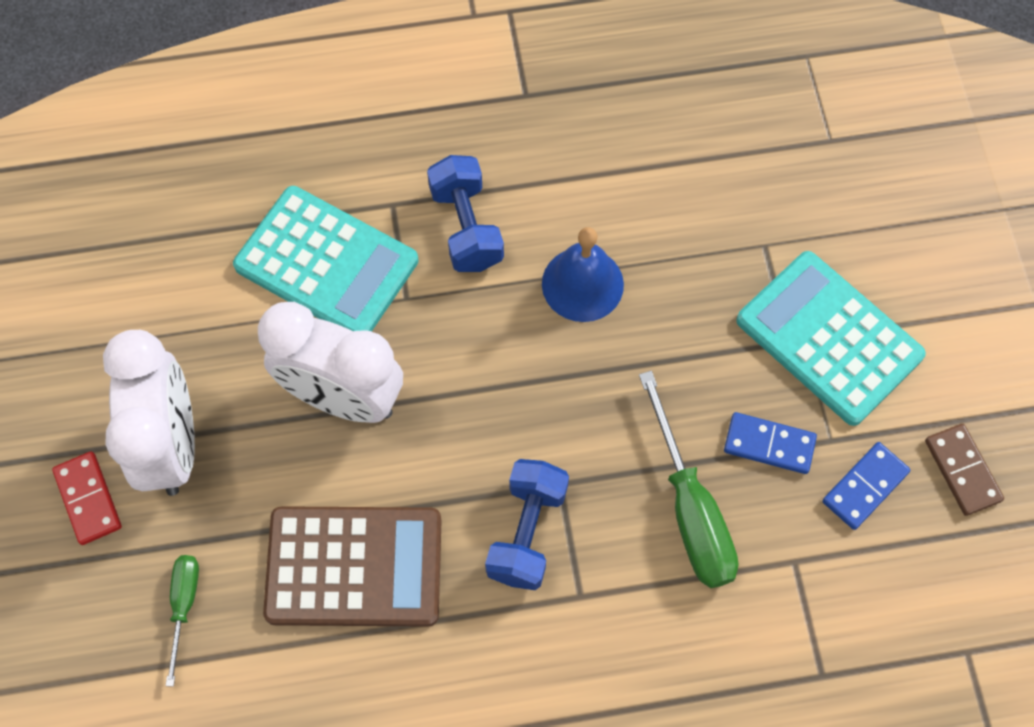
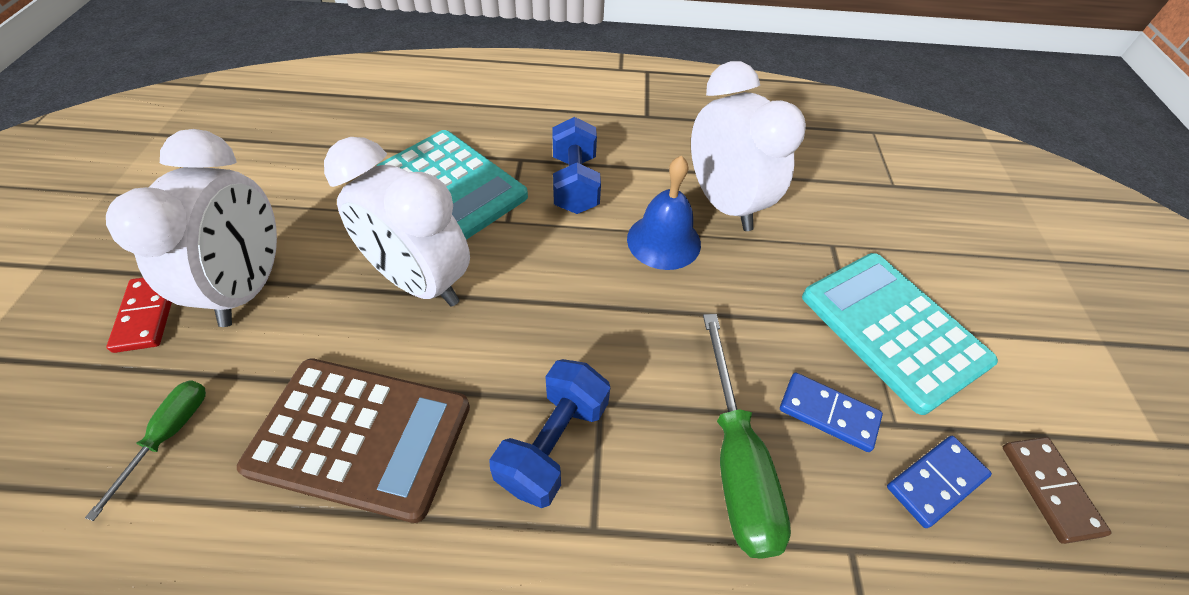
camera: 10 degrees right, 15 degrees down
none -> white clock [691,61,806,231]

